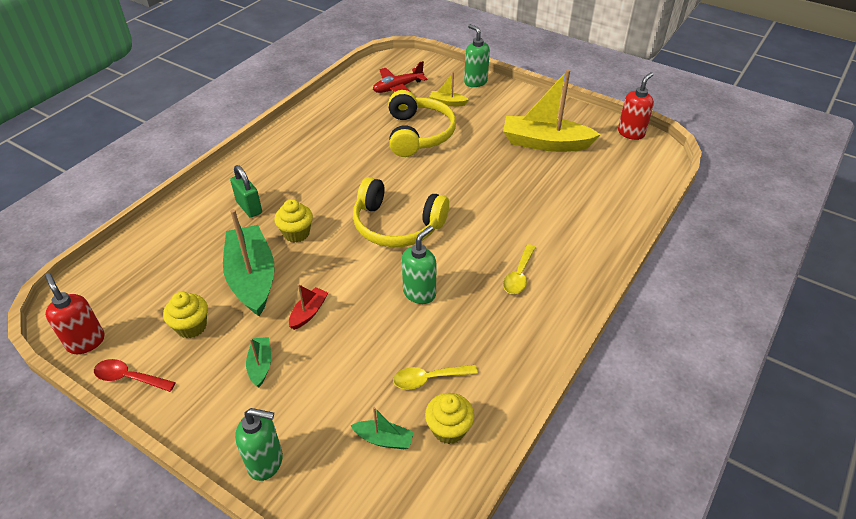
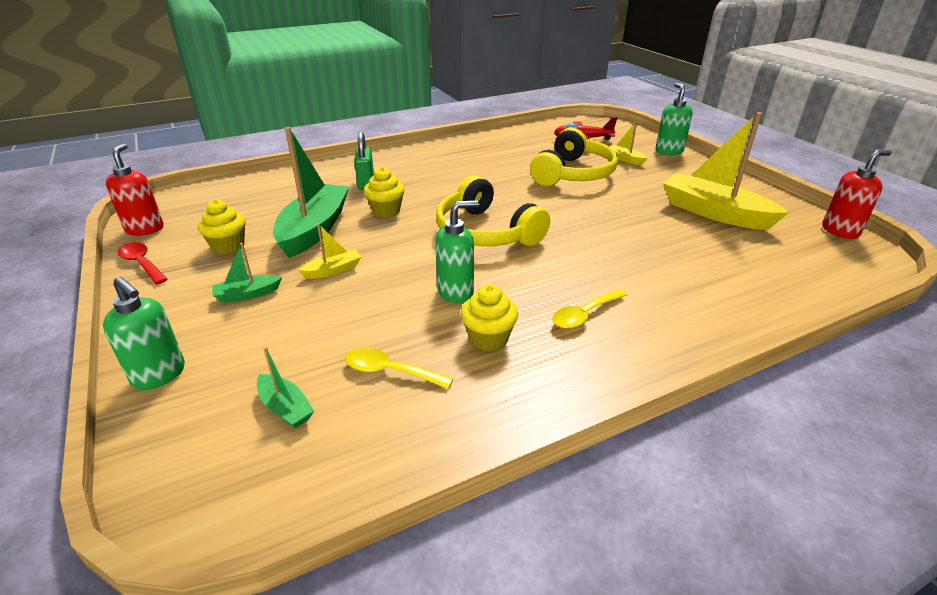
camera: 30 degrees right, 10 degrees down
green boat [246,337,271,387] -> green boat turned 135 degrees counterclockwise [212,243,282,303]
red boat [289,284,328,330] -> yellow boat [299,223,361,279]
yellow cupcake [425,393,474,444] -> yellow cupcake moved to [461,284,518,351]

